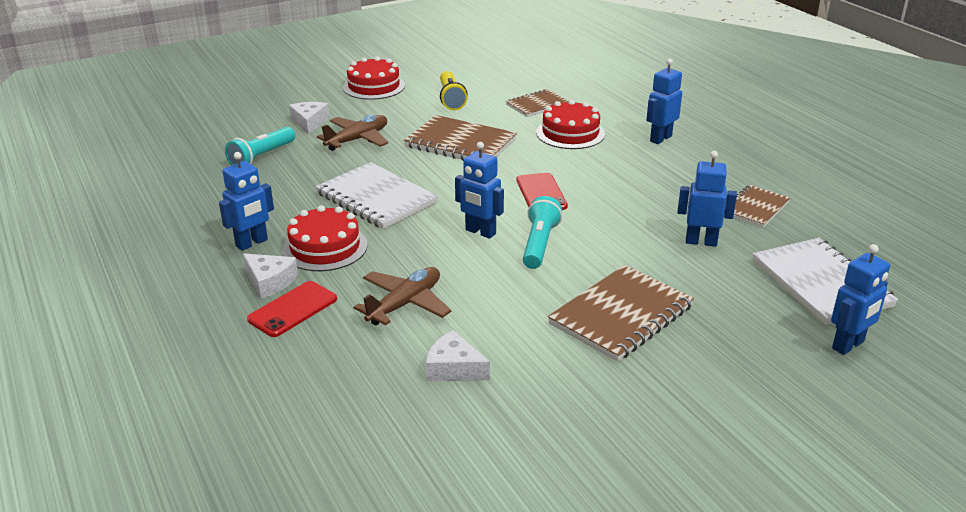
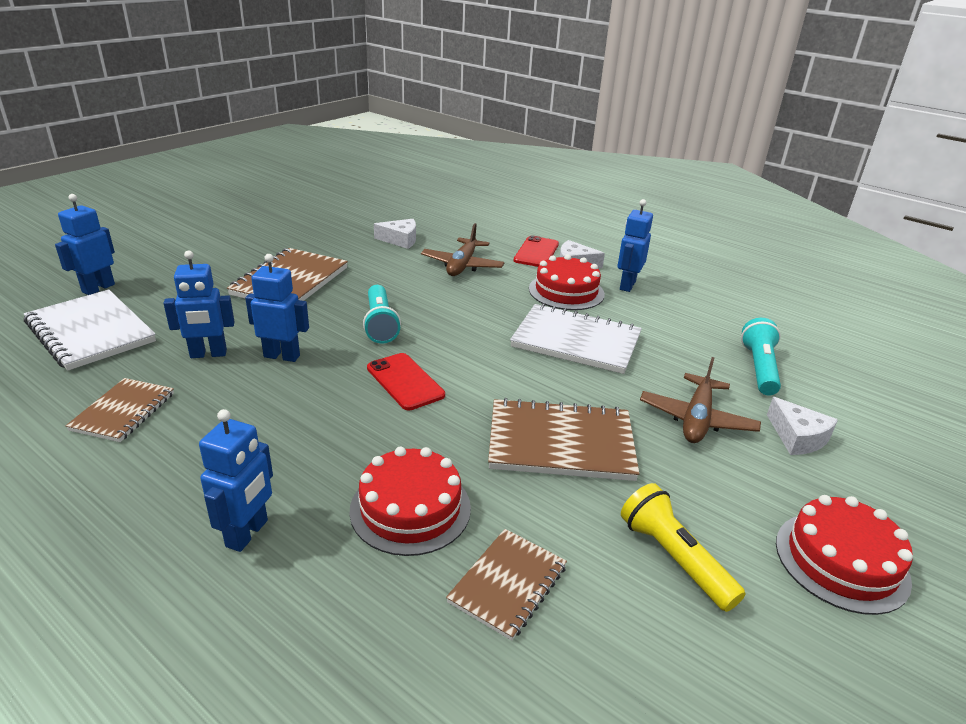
camera: 155 degrees right, 0 degrees up
blue robot [455,142,504,239] -> blue robot moved to [245,254,309,362]

